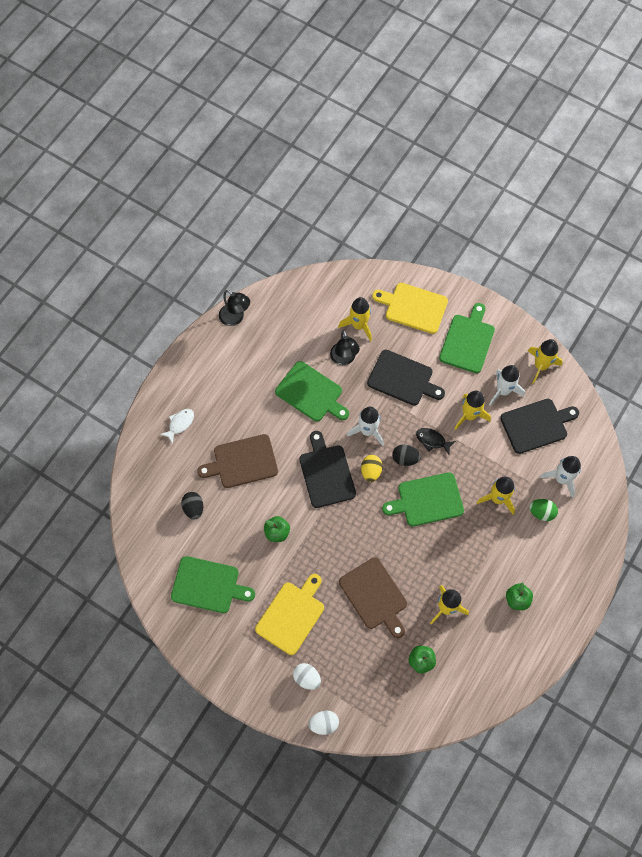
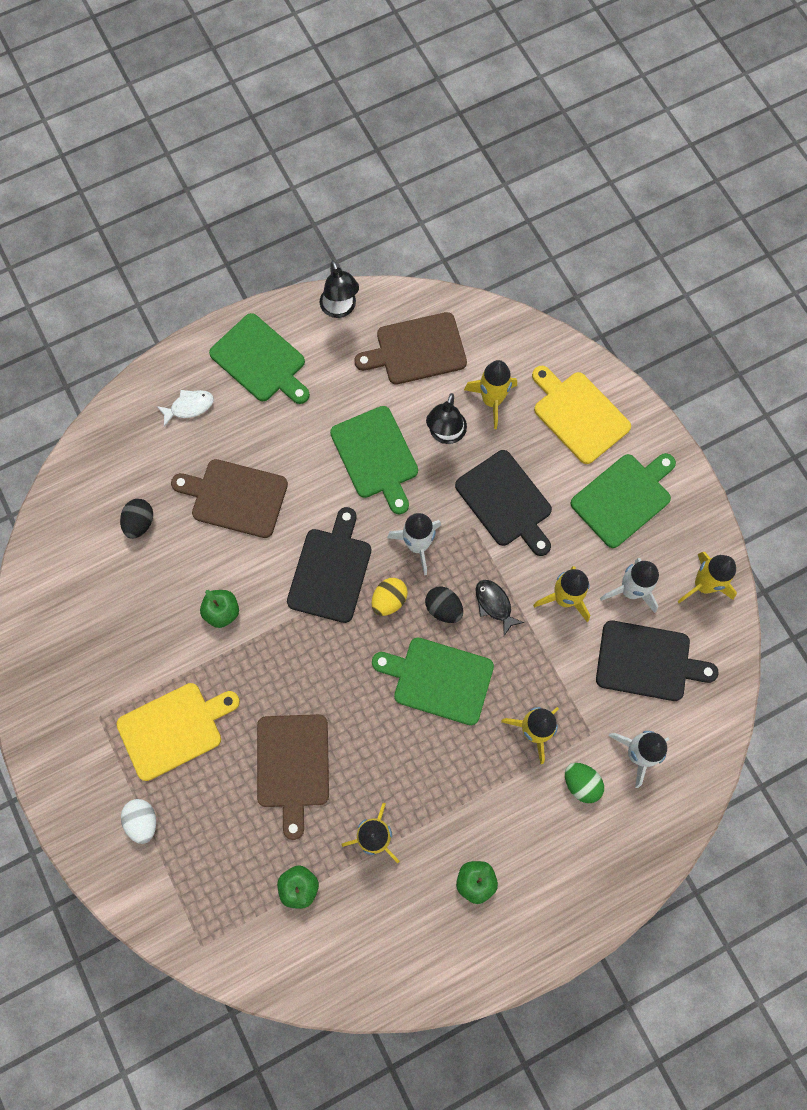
camera: 30 degrees right, 5 degrees up
green cutting board [171,556,255,613] -> green cutting board moved to [209,313,310,404]
white egg [308,711,339,735] -> none
none -> brown cutting board [354,312,467,384]

